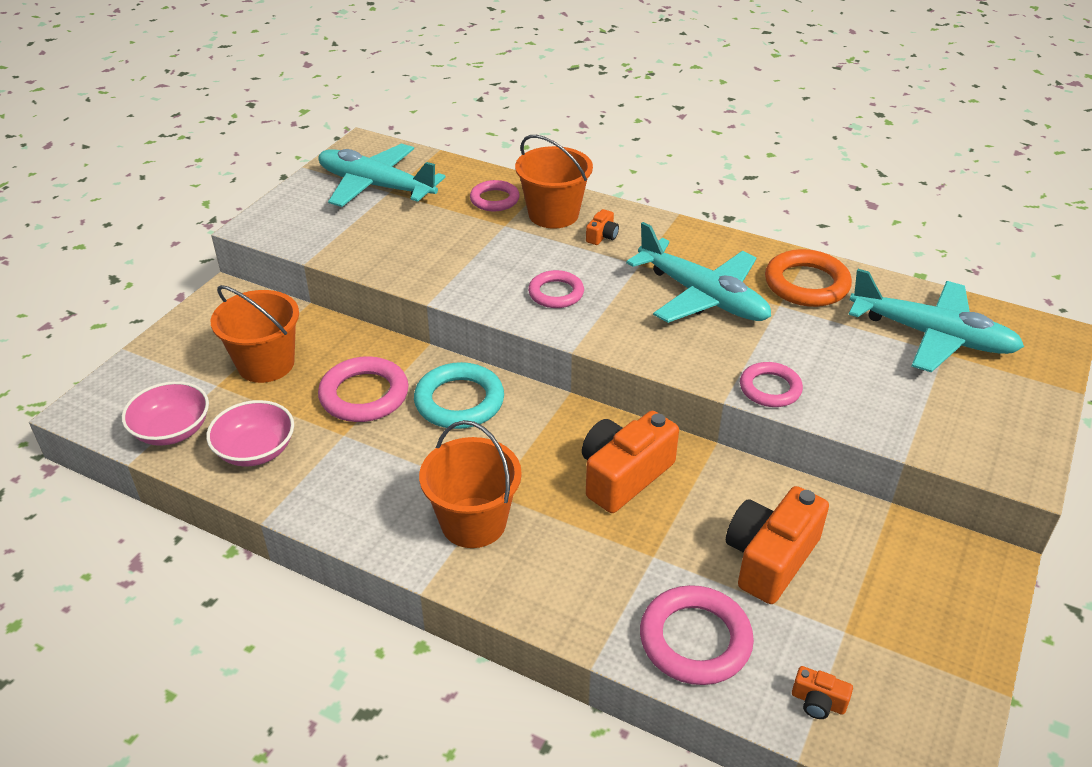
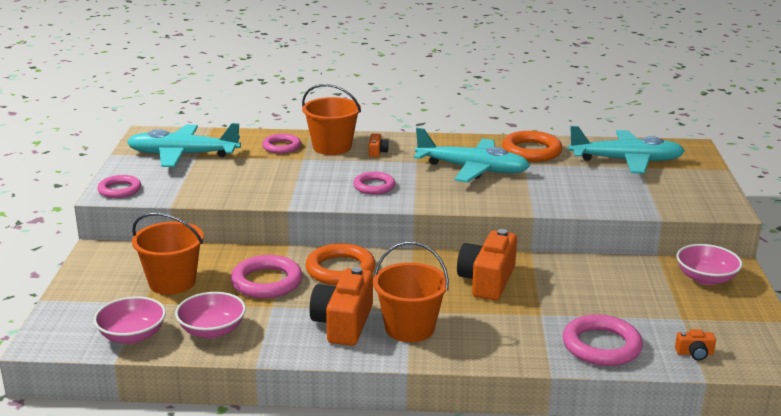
camera: 25 degrees left, 15 degrees down
turquoise ring [414,362,504,429] -> orange ring [305,243,376,285]
orange camera [726,486,829,604] -> orange camera moved to [309,267,373,346]
pink ring [740,362,803,407] -> pink ring moved to [97,175,141,198]
none -> pink bowl [676,244,742,285]

